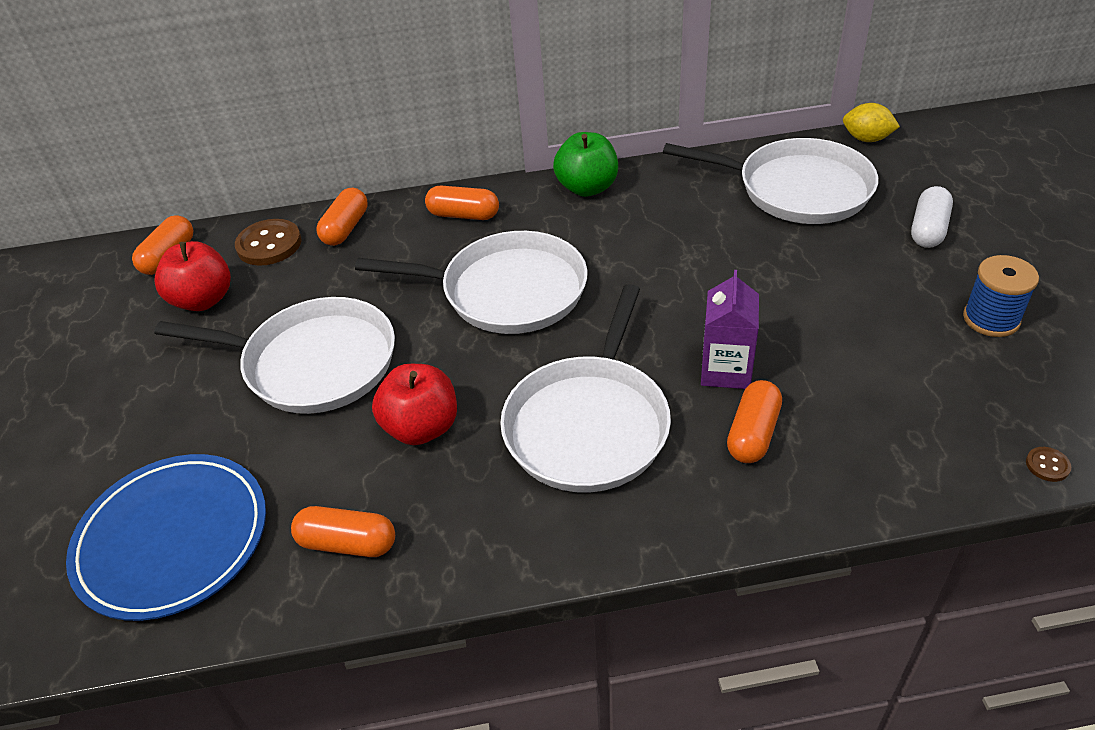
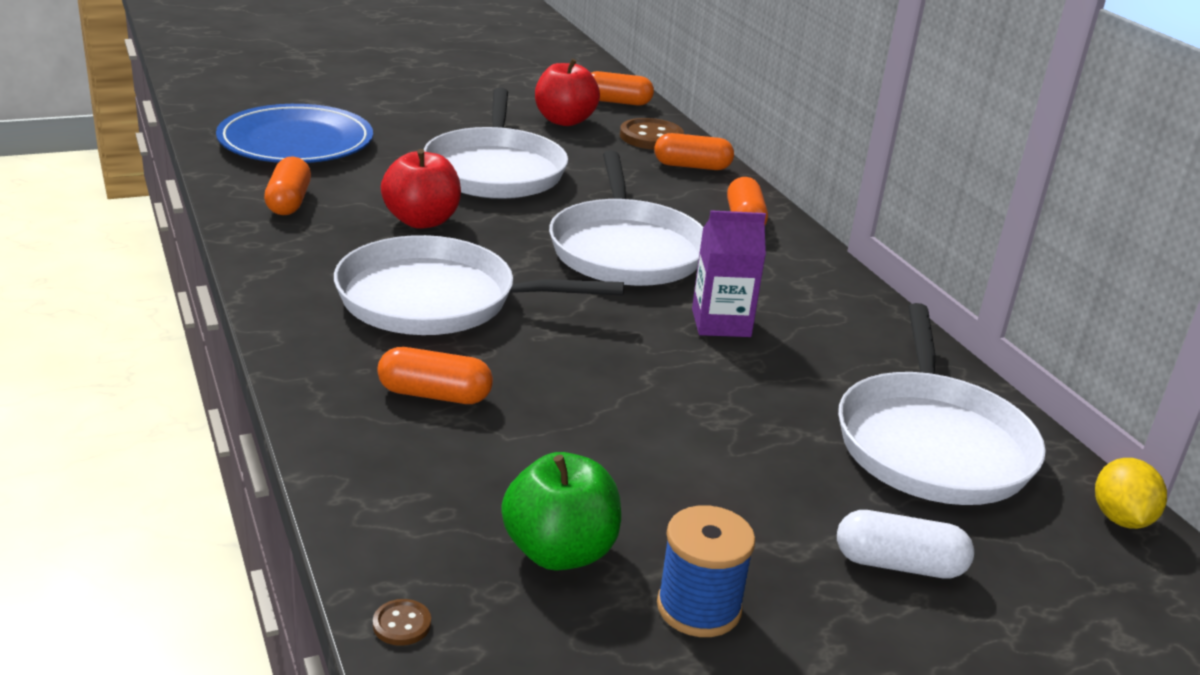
camera: 70 degrees right, 15 degrees down
green apple [553,132,618,197] -> green apple moved to [501,452,621,571]
purple carton [701,270,759,389] -> purple carton moved to [692,210,766,337]

